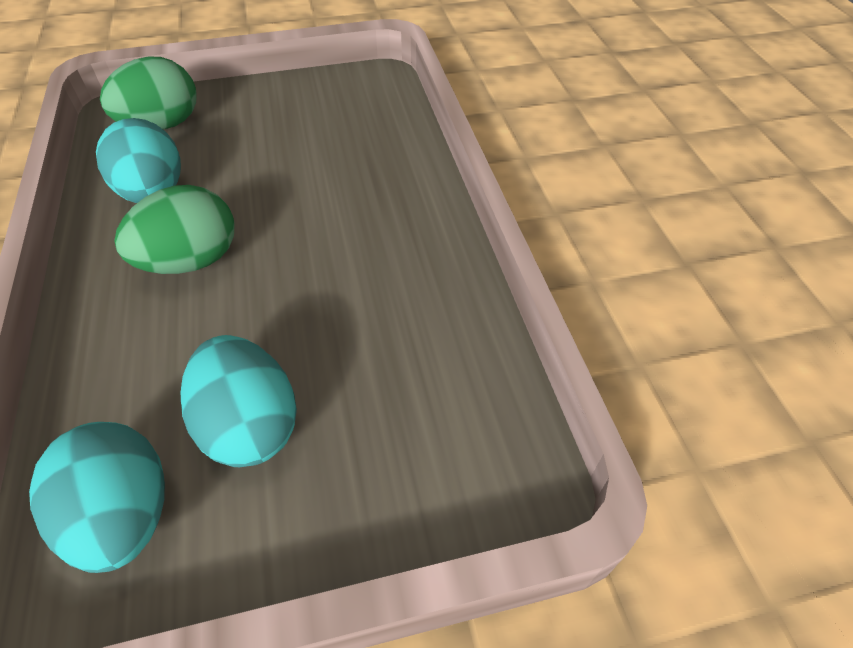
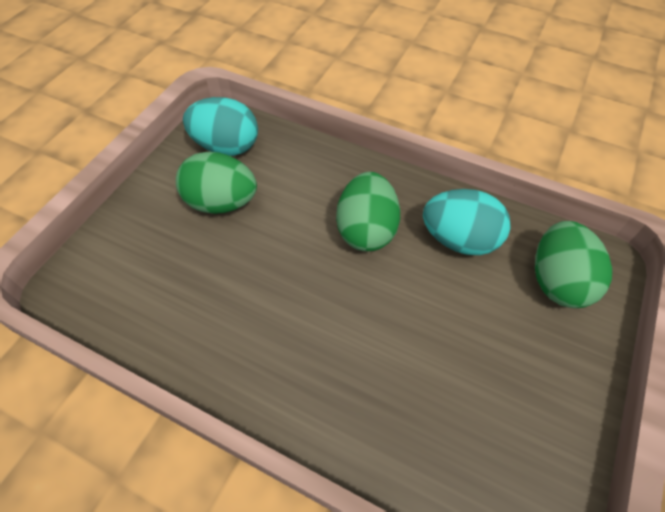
camera: 130 degrees right, 5 degrees up
turquoise egg [181,335,297,467] -> green egg [176,152,257,214]

